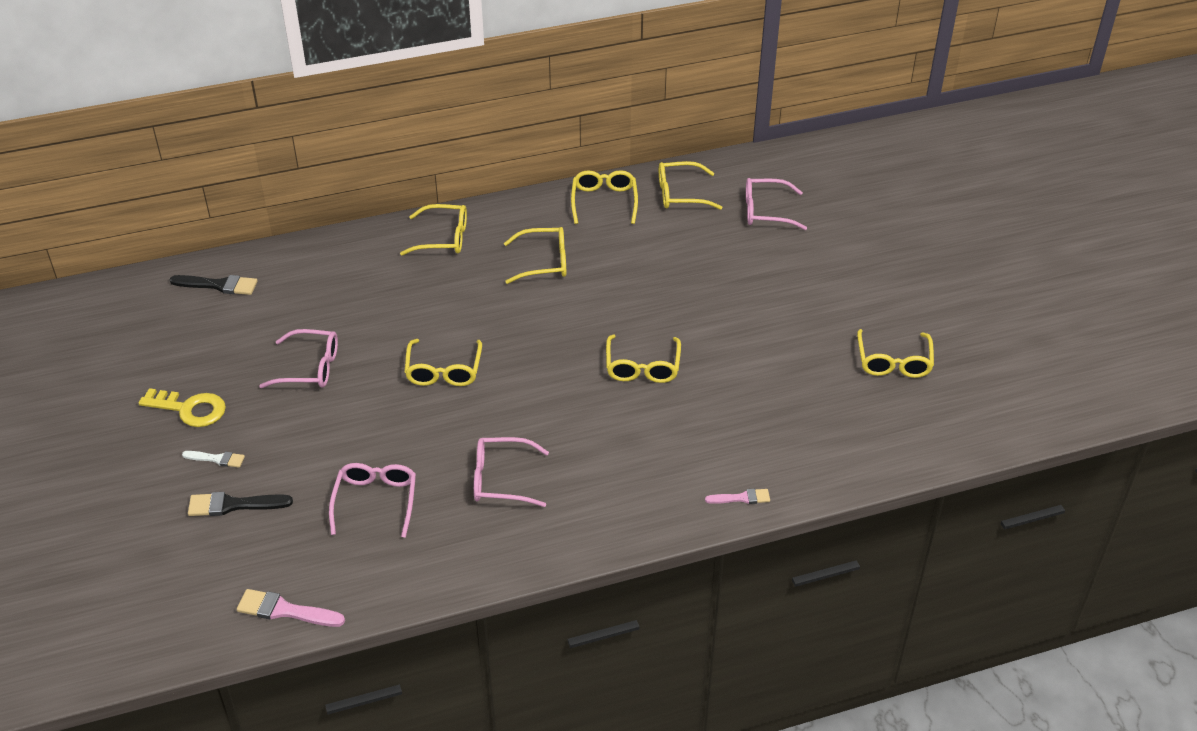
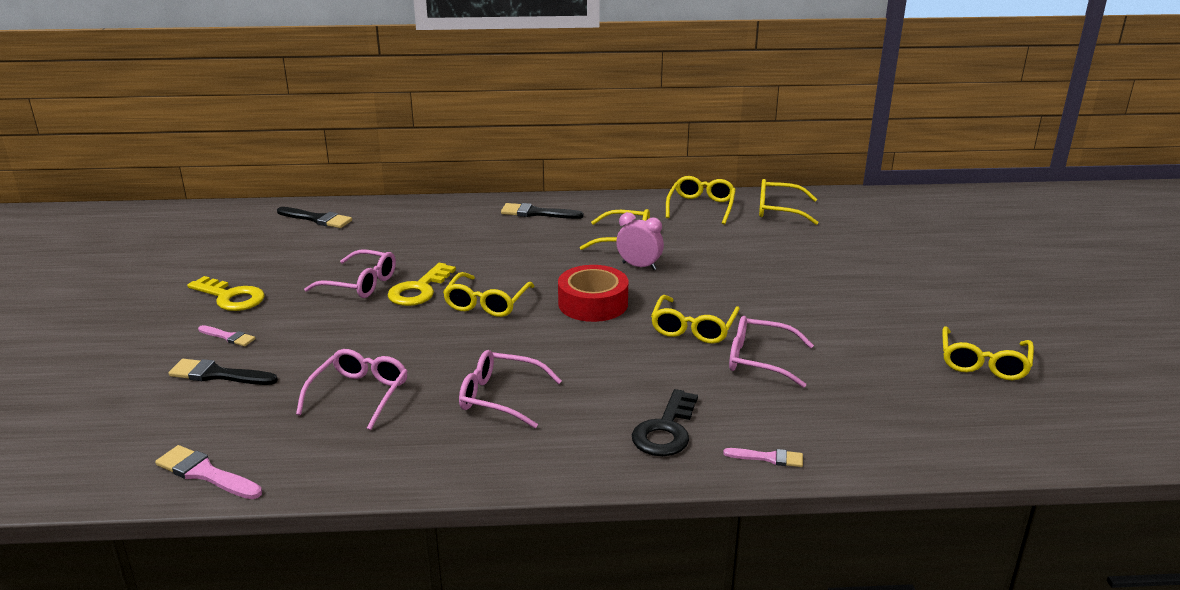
camera: 15 degrees right, 15 degrees down
white brush [182,451,245,468] -> pink brush [198,325,255,346]
yellow glasses [400,204,467,256] -> black brush [501,203,584,219]
pink glasses [746,178,807,230] -> pink glasses moved to [729,316,814,388]
none -> yellow key [387,263,456,306]
none -> red tape [558,265,628,322]
none -> pink clock [616,212,664,270]
none -> black key [632,389,698,456]

